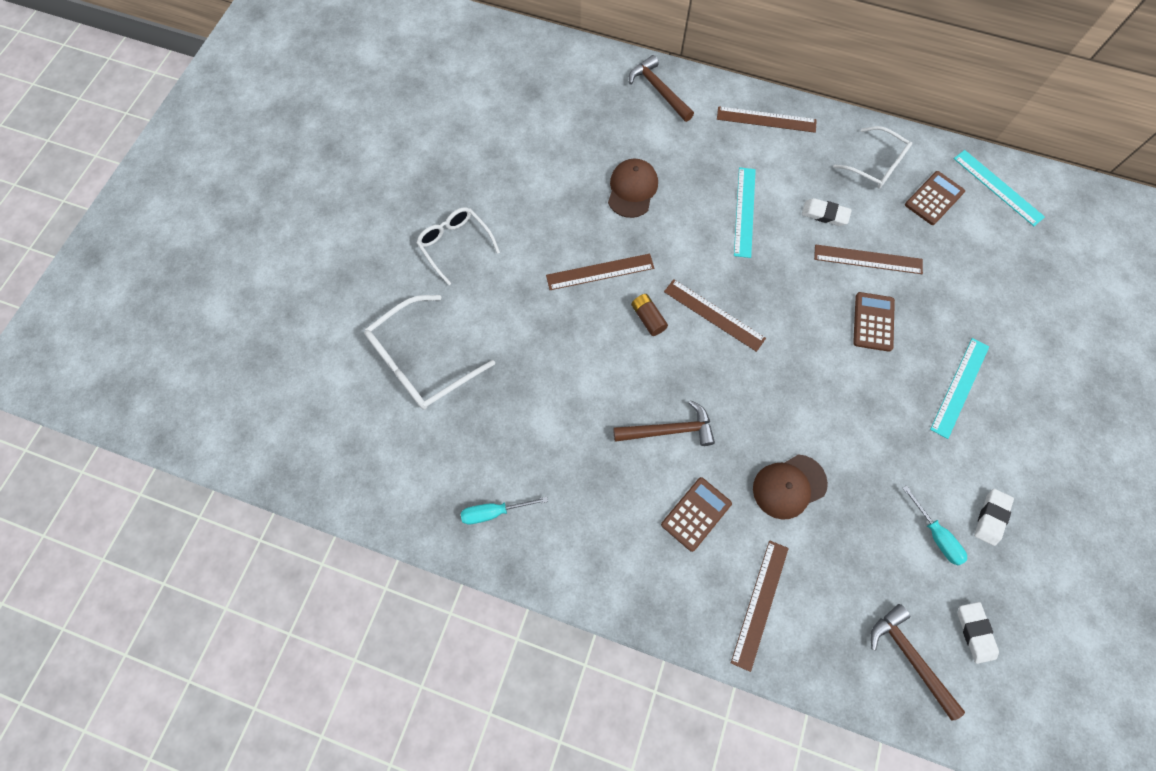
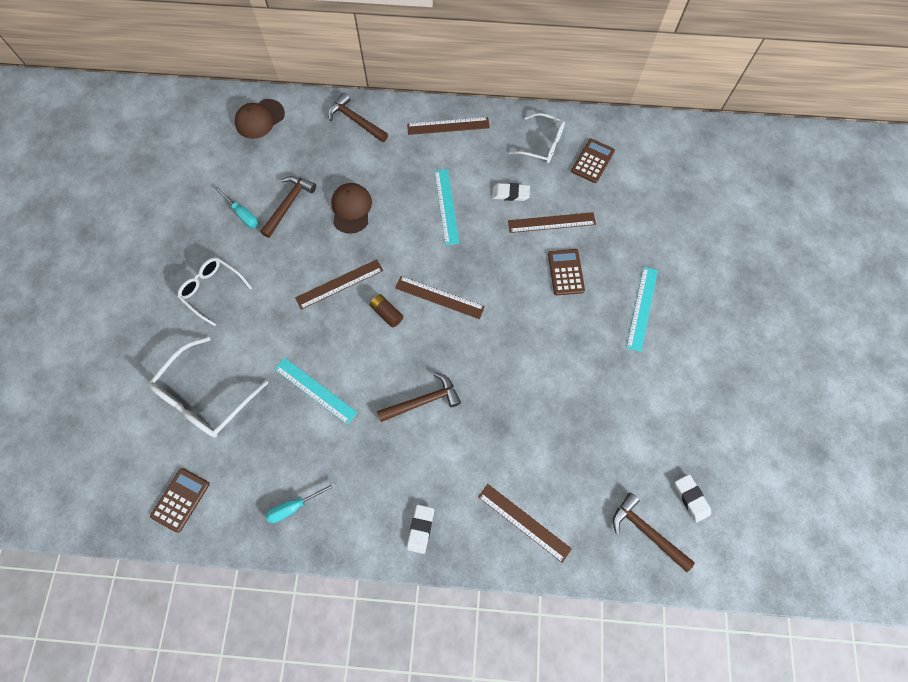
camera: 15 degrees left, 0 degrees up
brown calculator [661,477,732,552] -> brown calculator moved to [150,468,210,533]
brown ruler [731,540,789,672] -> brown ruler turned 60 degrees counterclockwise [478,484,572,563]
brown cap [753,455,828,520] -> brown cap moved to [235,99,285,139]
turquoise screwdriver [903,485,967,565] -> turquoise screwdriver moved to [215,187,258,228]
turquoise ruler [954,150,1045,226] -> turquoise ruler moved to [274,358,357,425]
white eraser [974,489,1014,546] -> white eraser moved to [407,504,434,554]
none -> brown hammer [260,176,316,238]

